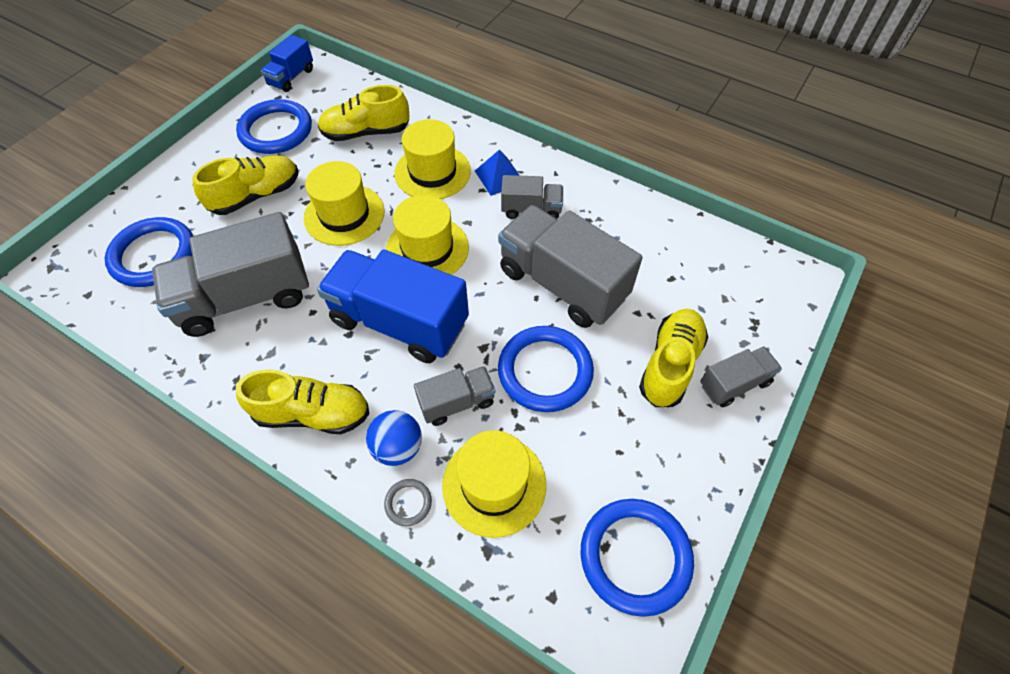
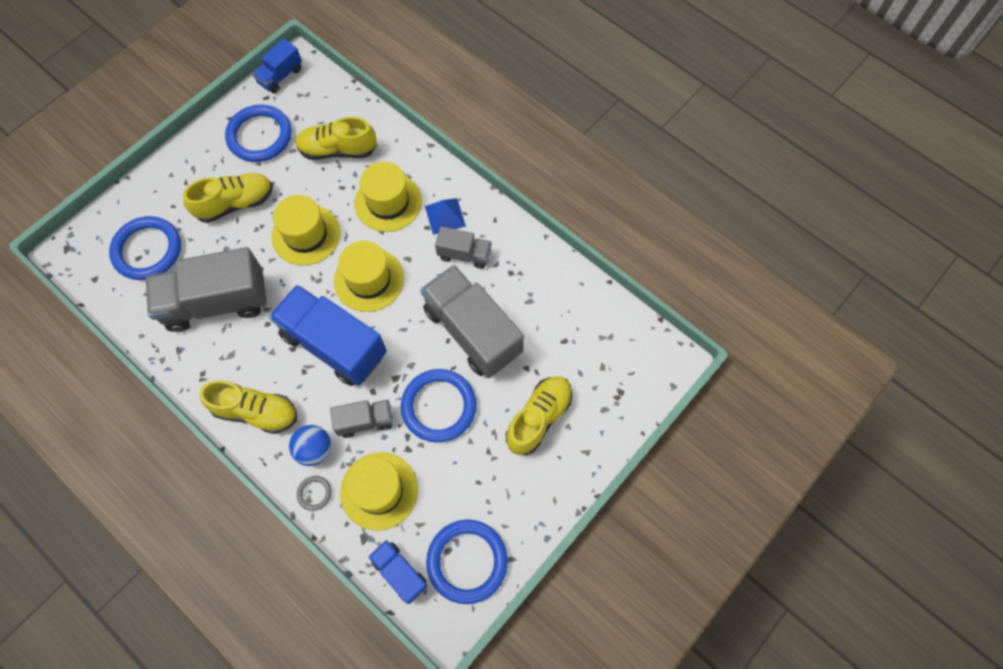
camera: 10 degrees right, 10 degrees up
grey truck [700,346,782,407] -> none
none -> blue truck [368,540,428,604]

